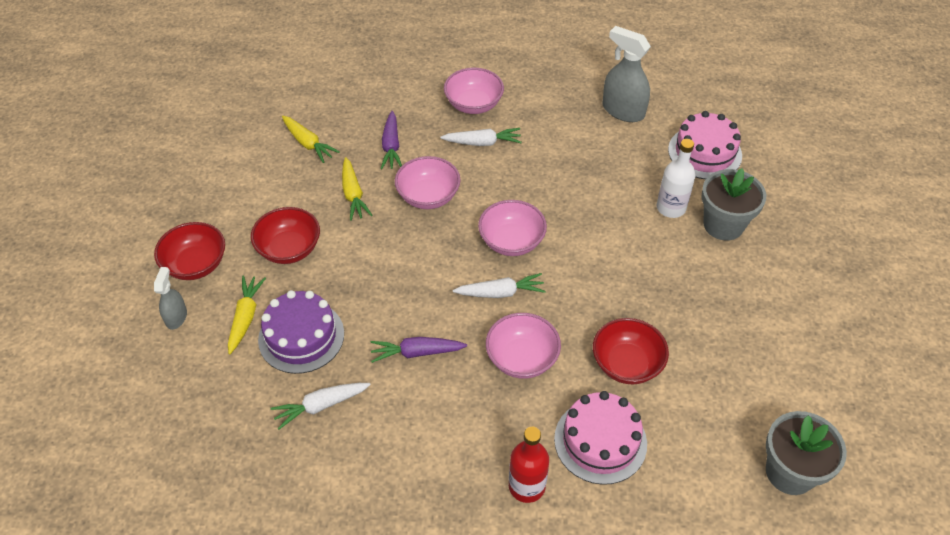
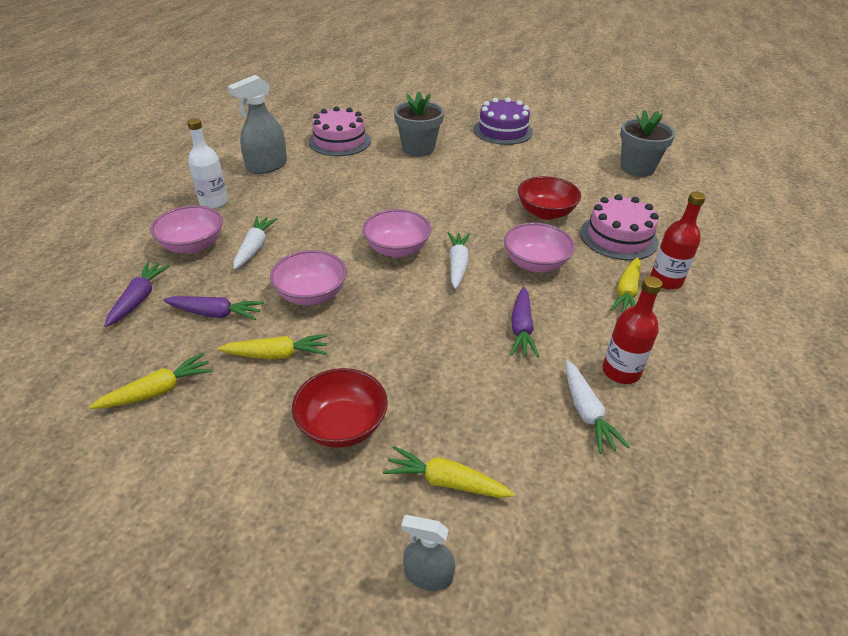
camera: 80 degrees left, 10 degrees down
red bowl [154,222,225,280] -> none
purple cake [258,290,344,374] -> purple cake moved to [473,98,533,145]
white bottle [656,139,695,218] -> white bottle moved to [187,118,228,209]
none -> purple carrot [104,262,170,327]
none -> red bottle [603,276,662,384]
none -> yellow carrot [610,257,641,313]

